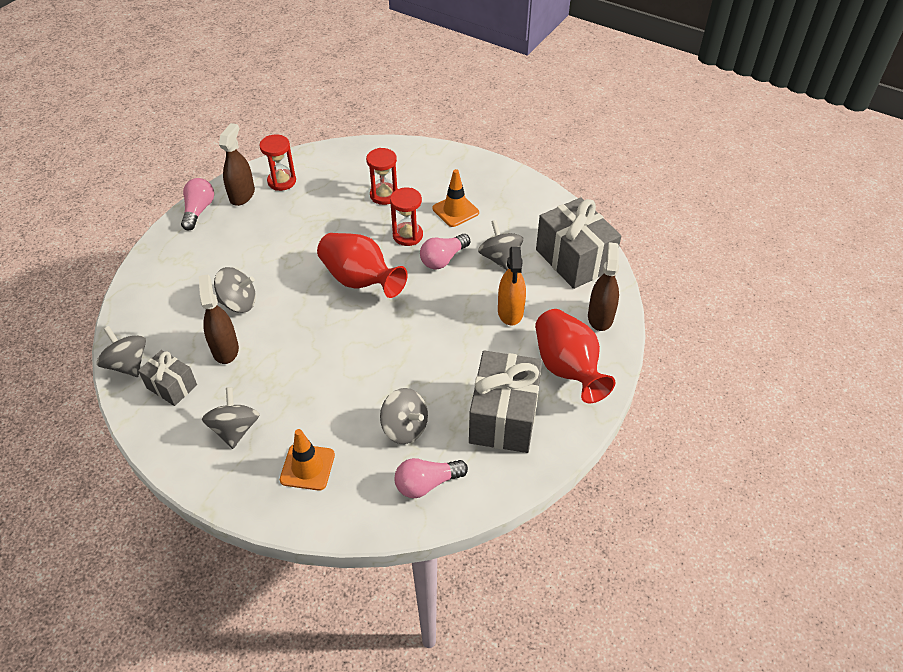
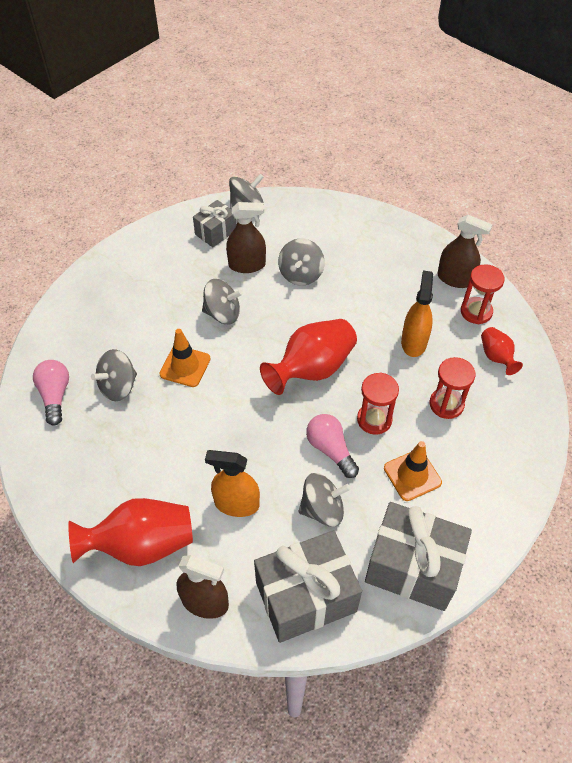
camera: 100 degrees right, 5 degrees up
pink light bulb [181,178,214,230] -> none
grey spinning top [202,387,260,449] -> grey spinning top moved to [202,279,243,324]
orange traffic cone [280,429,335,491] -> orange traffic cone moved to [159,329,211,387]
grey gift [469,351,542,453] -> grey gift moved to [365,502,472,611]
none -> orange spray bottle [401,271,433,357]
none -> red vase [481,327,523,375]

